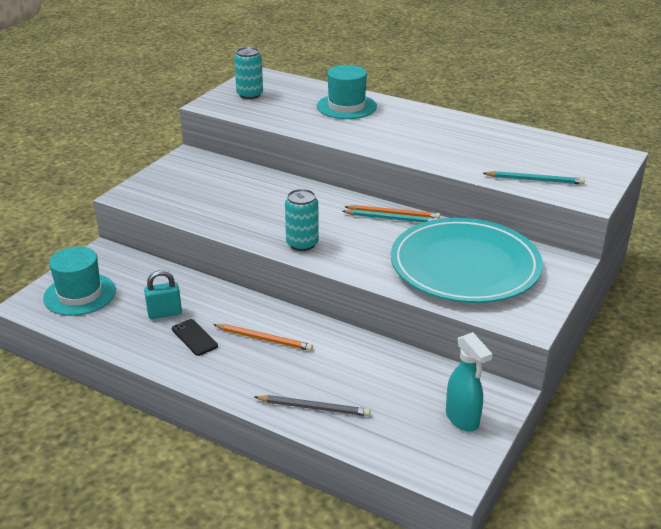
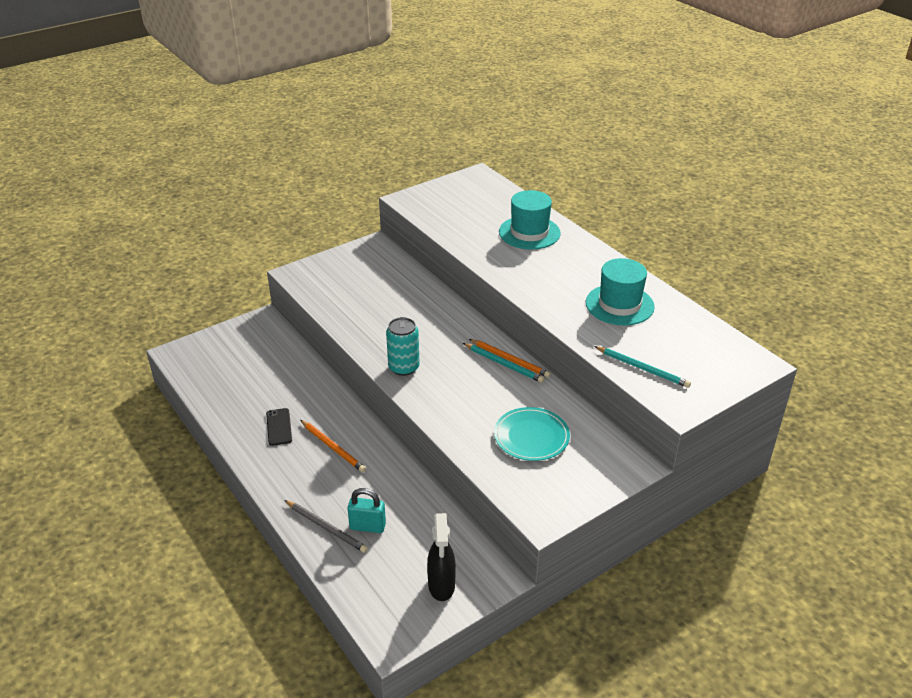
camera: 25 degrees right, 5 degrees up
turquoise hat [43,247,116,316] -> turquoise hat moved to [586,258,655,326]
turquoise padlock [144,270,182,319] -> turquoise padlock moved to [347,488,386,533]
turquoise can [234,47,263,99] -> none
turquoise plate [391,218,543,303] -> turquoise plate [494,407,570,461], size x0.50
turquoise spray bottle [446,332,493,431] -> black spray bottle [427,513,456,601]

